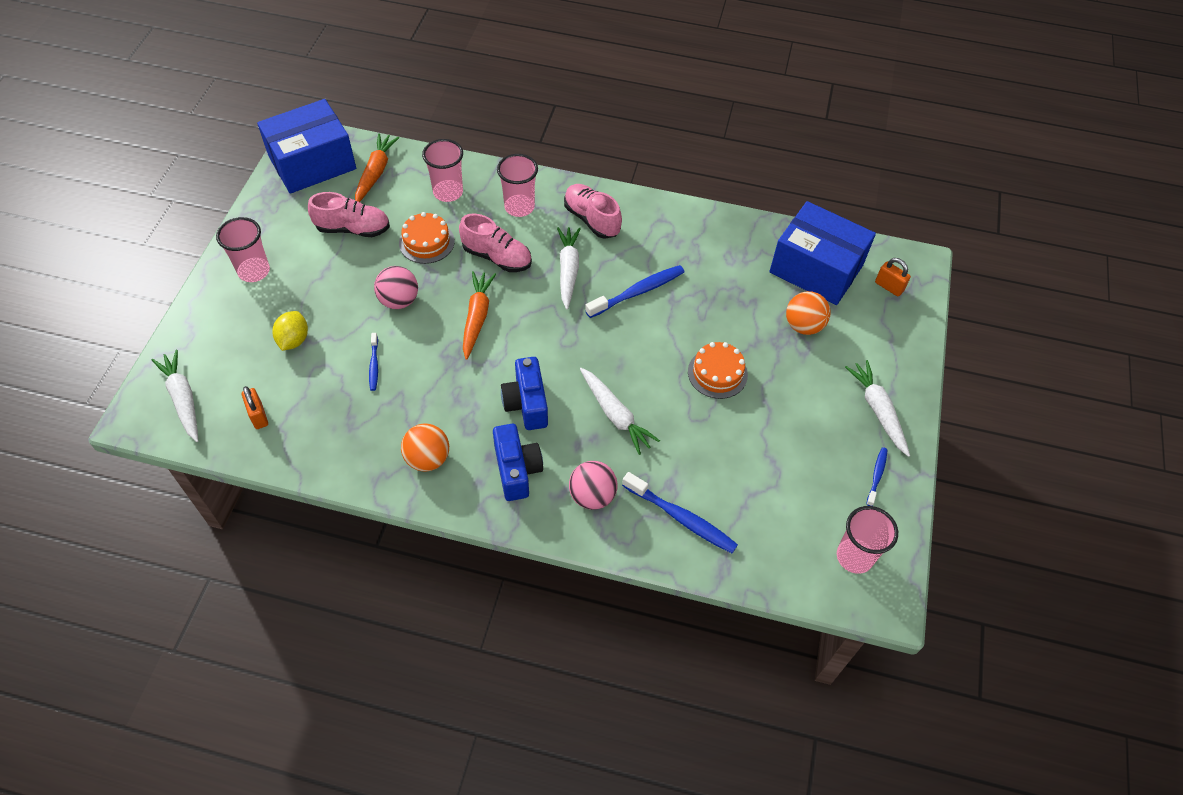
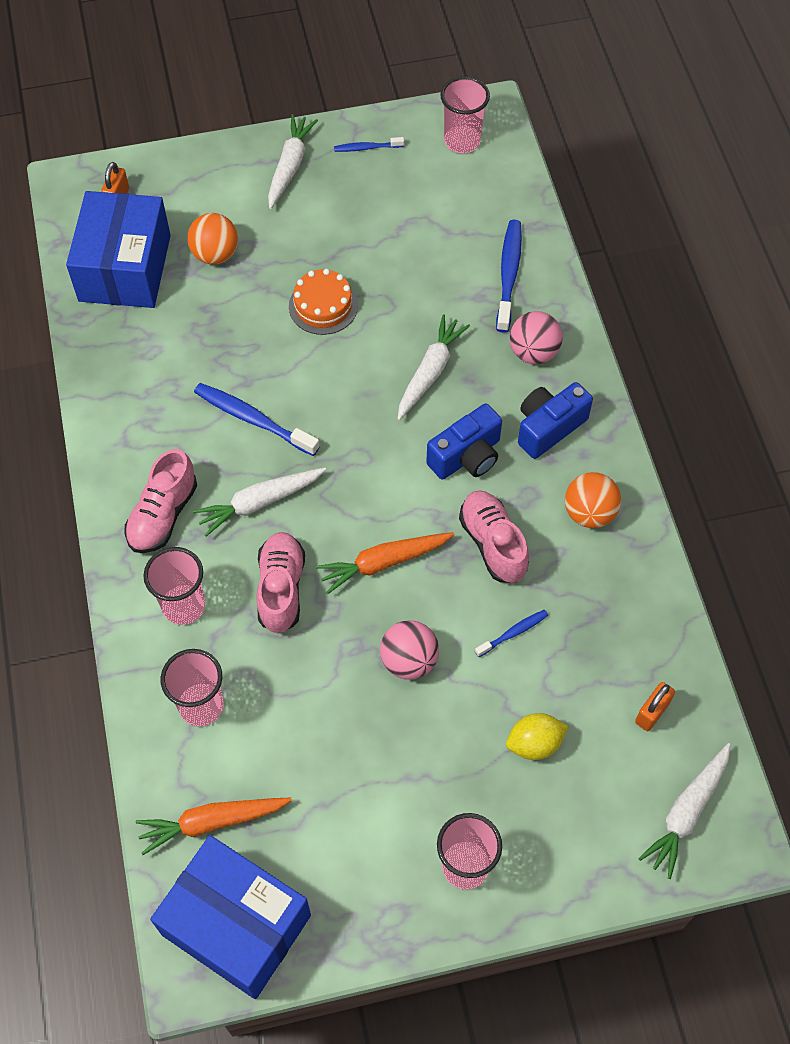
camera: 115 degrees left, 5 degrees up
pink shoe [308,192,390,237] -> pink shoe moved to [459,490,529,583]
orange cake [399,212,455,264] -> none
white carrot [845,360,910,457] -> white carrot turned 150 degrees clockwise [268,114,318,209]

